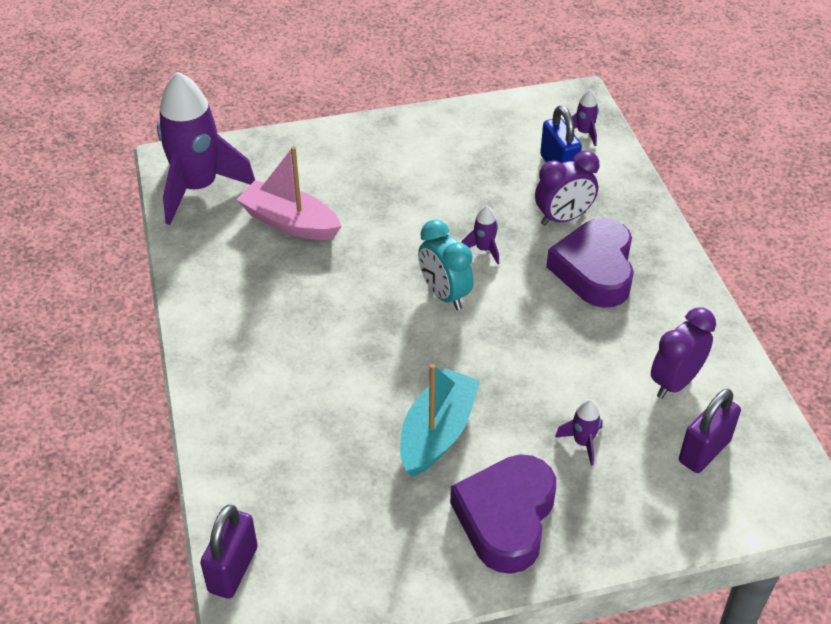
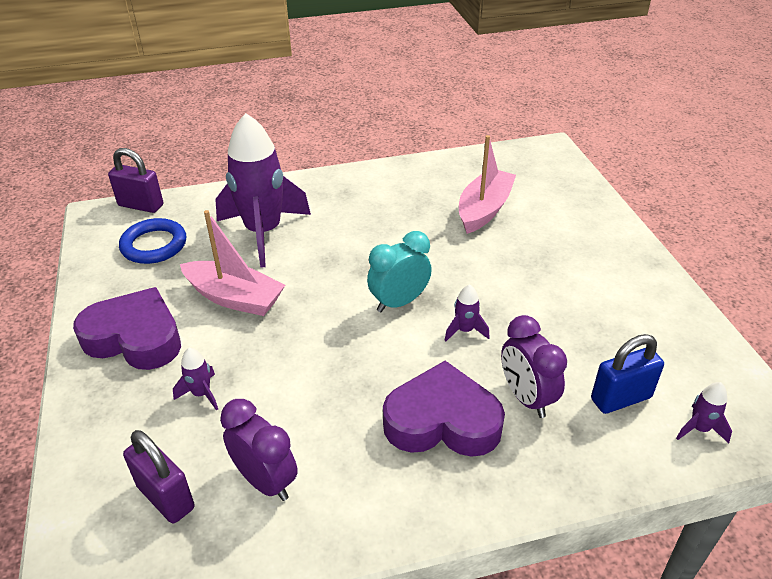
camera: 90 degrees right, 5 degrees down
purple rocket [157,72,255,225] -> purple rocket moved to [215,113,311,268]
turquoise boat [400,364,480,477] -> pink boat [180,210,285,316]
none -> blue ring [119,218,186,264]

